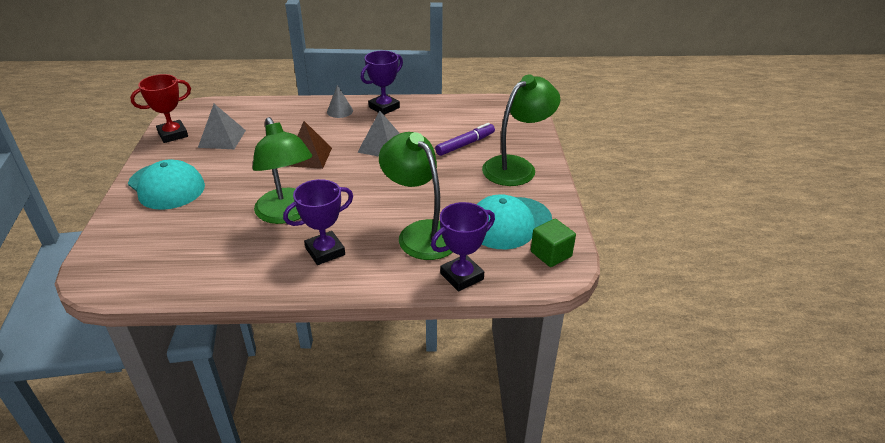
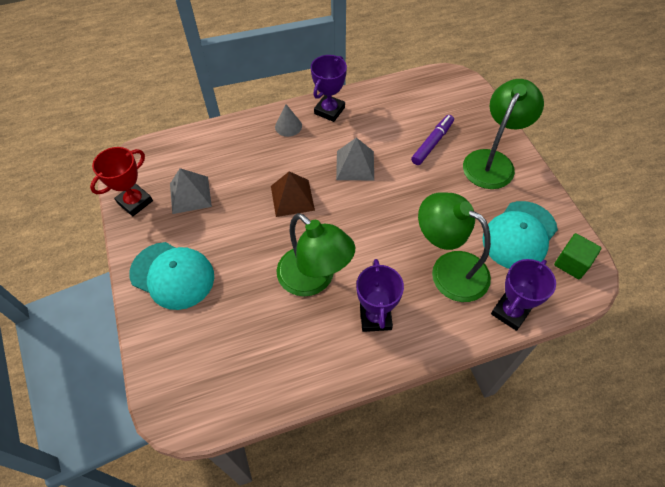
camera: 15 degrees left, 20 degrees up
purple trophy [283,179,353,265] -> purple trophy turned 45 degrees counterclockwise [356,259,404,332]

